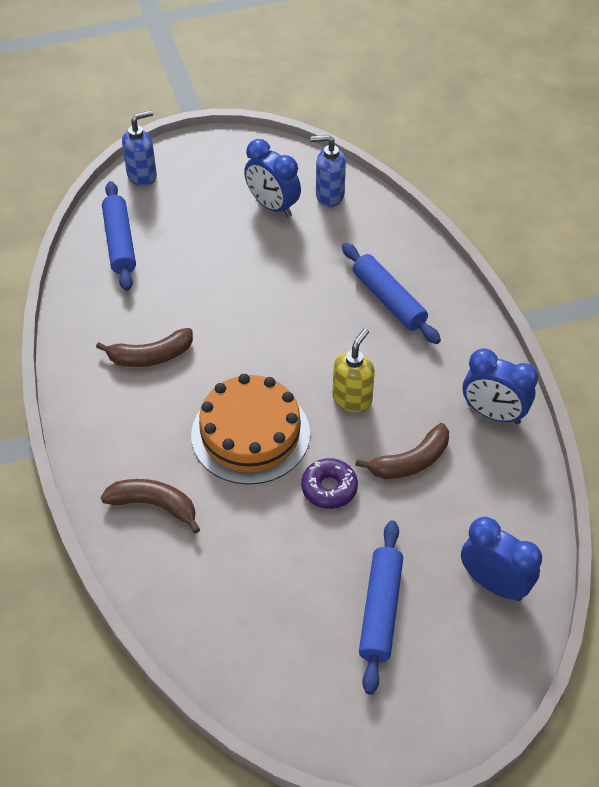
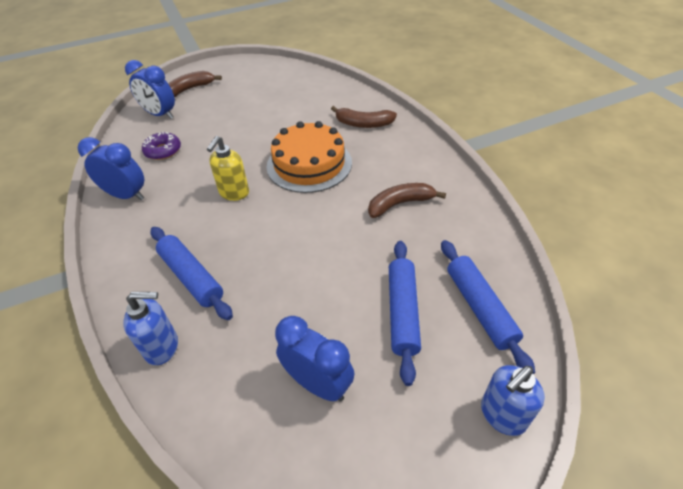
camera: 175 degrees right, 5 degrees down
purple donut [301,458,358,509] -> purple donut moved to [142,132,181,160]
blue soap dispenser [310,135,346,207] -> blue soap dispenser moved to [123,292,178,365]
brown banana [355,423,449,479] -> brown banana moved to [168,71,222,97]
blue rolling pin [359,520,403,695] -> blue rolling pin moved to [389,241,421,386]

